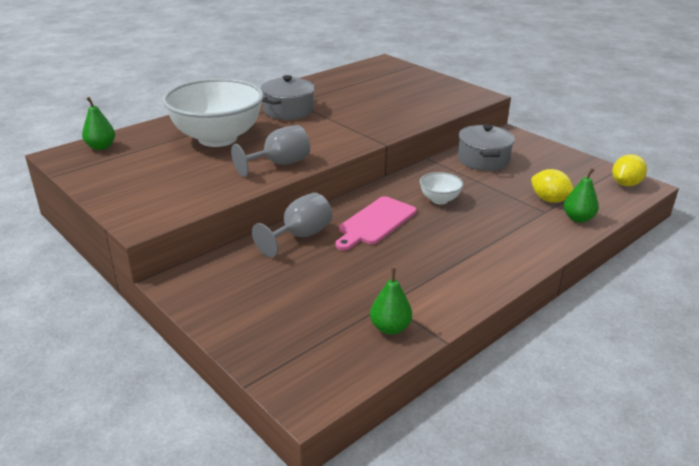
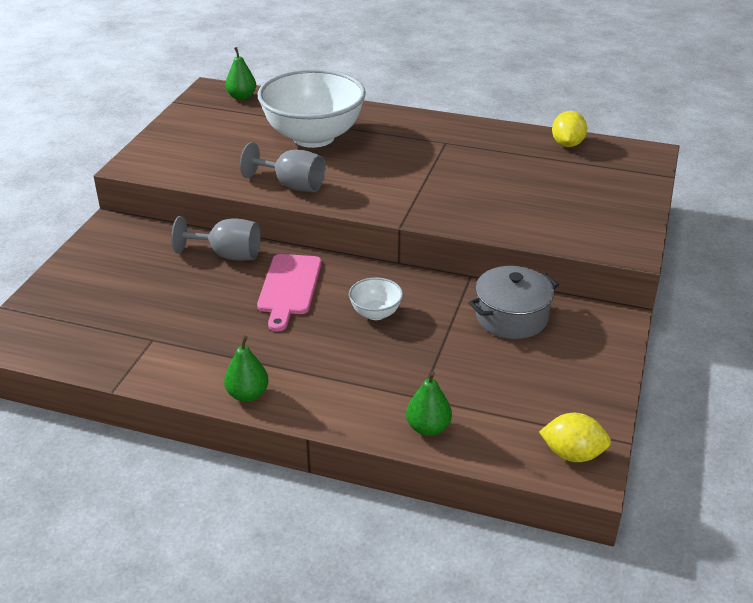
camera: 60 degrees right, 5 degrees up
grey pot [261,75,315,120] -> none
pink cutting board [335,196,416,250] -> pink cutting board turned 90 degrees counterclockwise [257,254,322,331]
green pear [370,268,412,335] -> green pear moved to [224,335,269,402]
yellow lemon [531,169,574,203] -> yellow lemon moved to [552,111,587,147]

